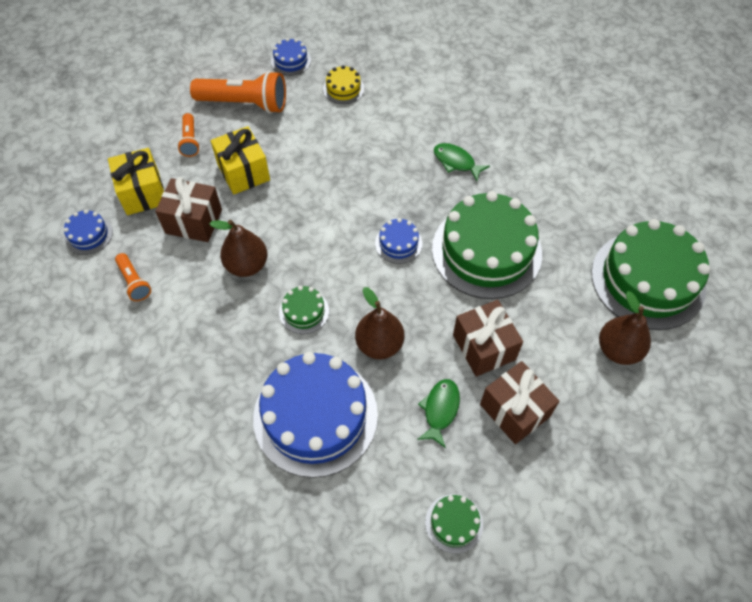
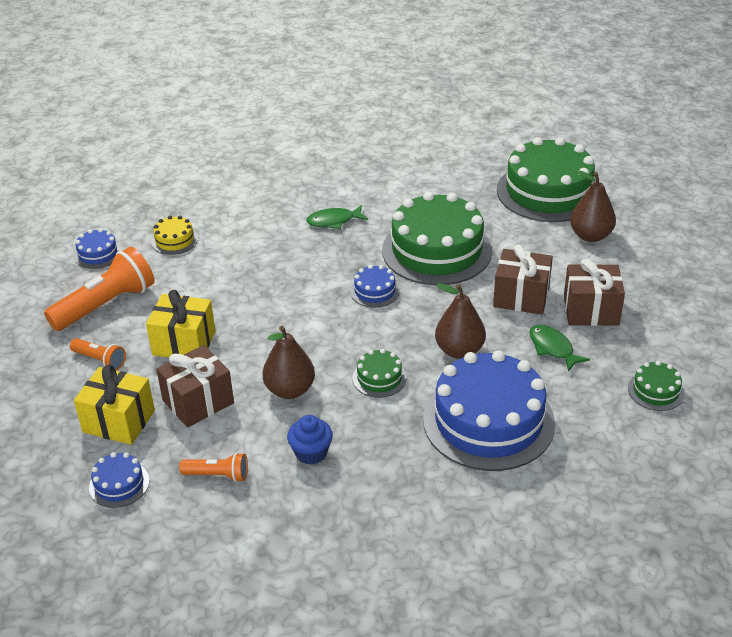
camera: 50 degrees left, 20 degrees down
none -> blue cupcake [287,415,333,465]

